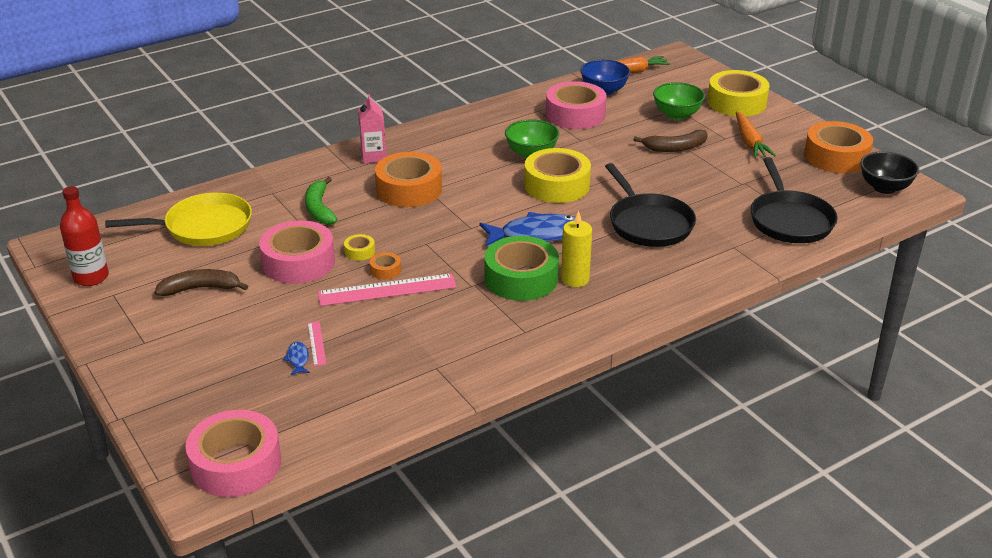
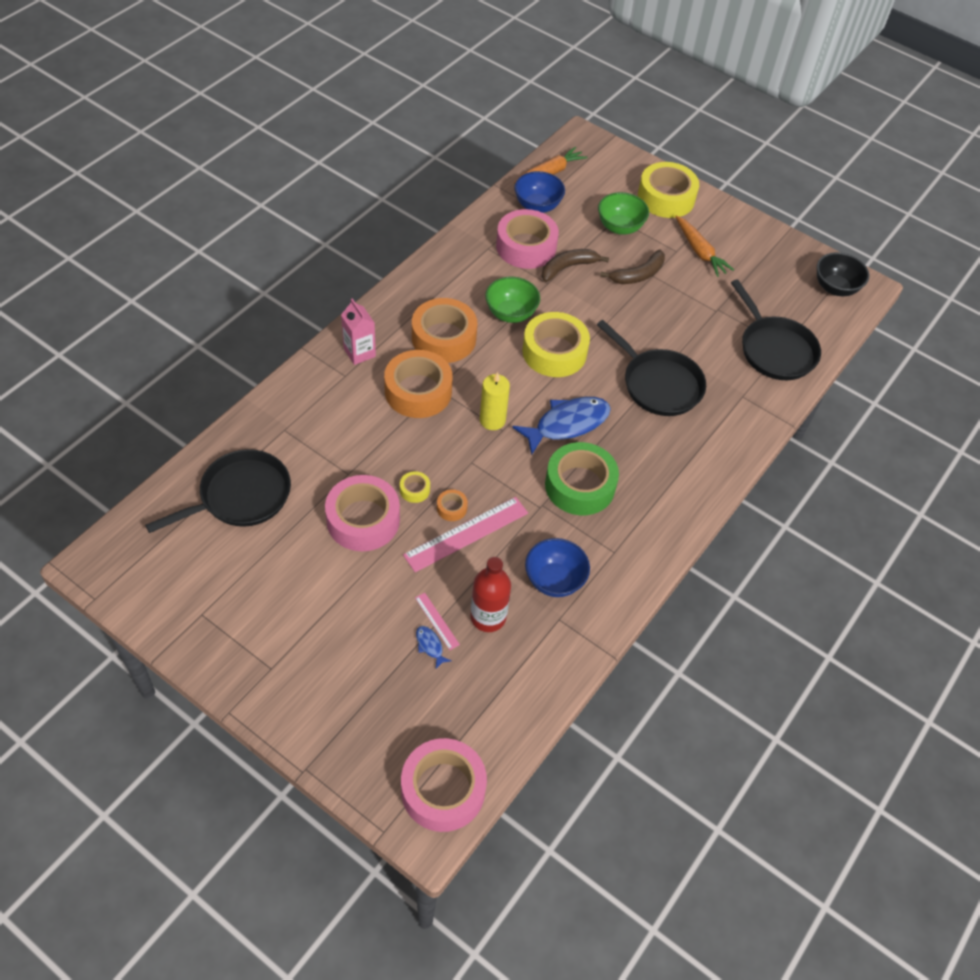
camera: 25 degrees left, 20 degrees up
red bottle [60,186,109,286] -> red bottle moved to [470,557,511,632]
yellow pan [105,193,252,246] -> black pan [145,449,291,533]
brown banana [154,269,248,296] -> brown banana moved to [542,249,609,282]
green banana [305,177,338,225] -> none
yellow candle [561,211,592,287] -> yellow candle moved to [480,372,510,430]
orange tape [804,121,873,173] -> orange tape moved to [412,298,477,363]
none -> blue bowl [525,538,590,597]

